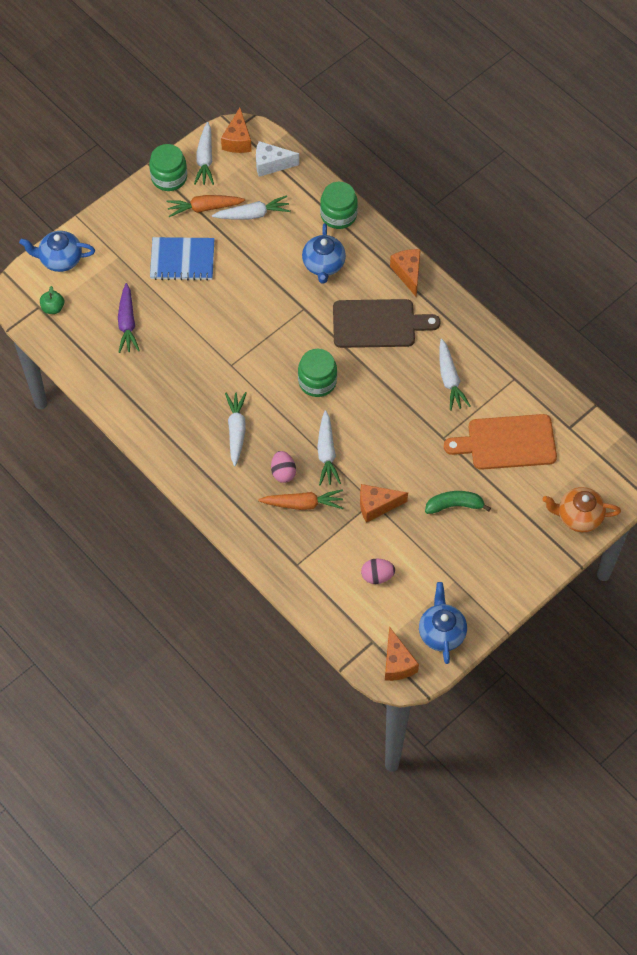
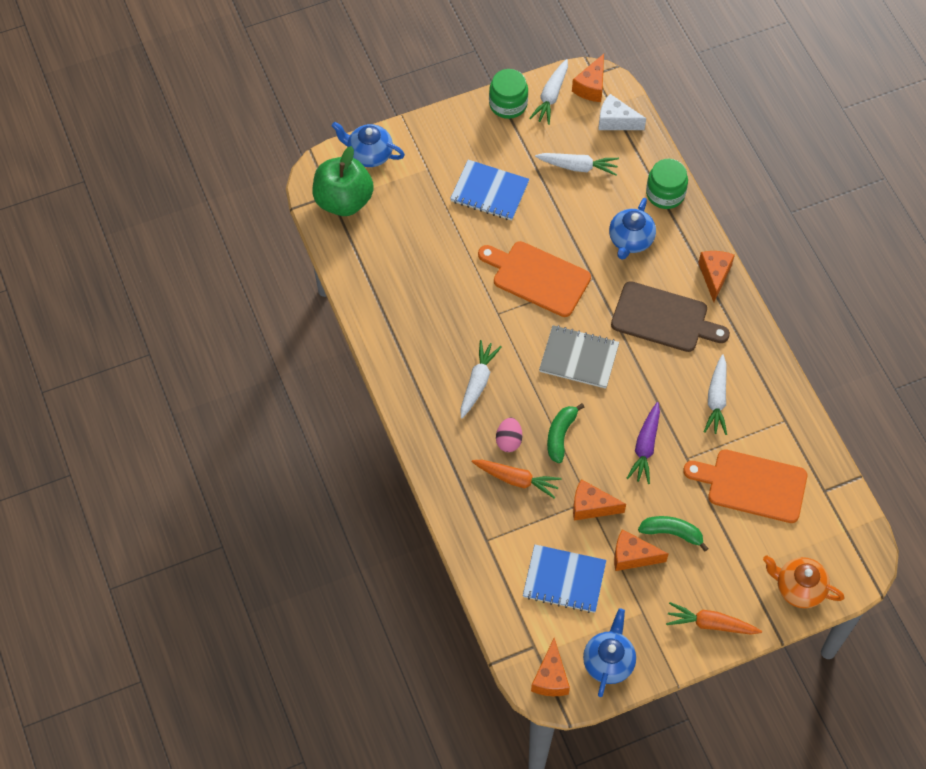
camera: 20 degrees right, 0 degrees up
green apple [40,286,64,314] -> green apple [312,146,374,216], size x2.36
purple carrot [118,283,140,353] -> purple carrot moved to [626,402,660,484]
orange carrot [167,195,245,217] -> orange carrot moved to [666,602,762,635]
green jar [298,349,337,397] -> grey notebook [539,325,619,389]
white carrot [317,410,341,485] -> green banana [547,403,584,463]
pink egg [361,559,395,584] -> blue notebook [523,545,606,613]
none -> orange cutting board [478,241,591,317]
none -> orange cheese [614,529,669,571]

